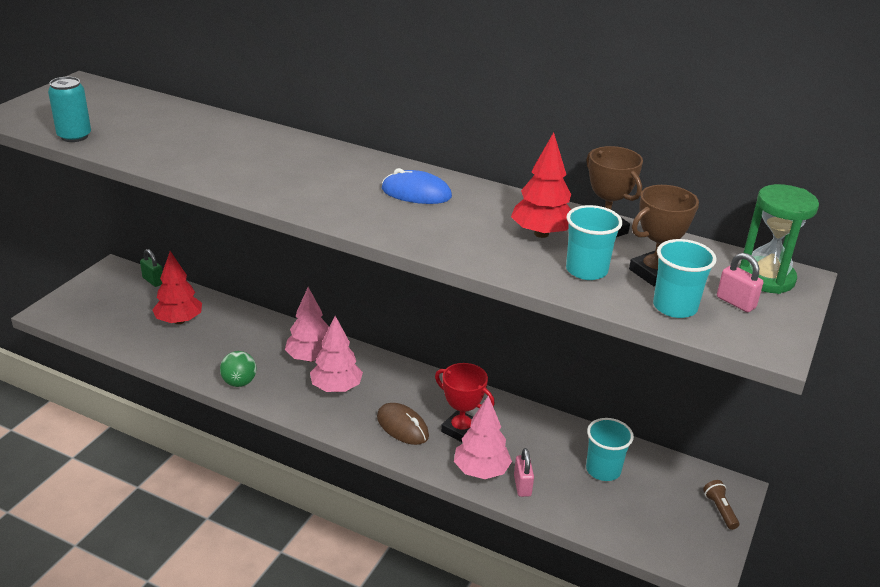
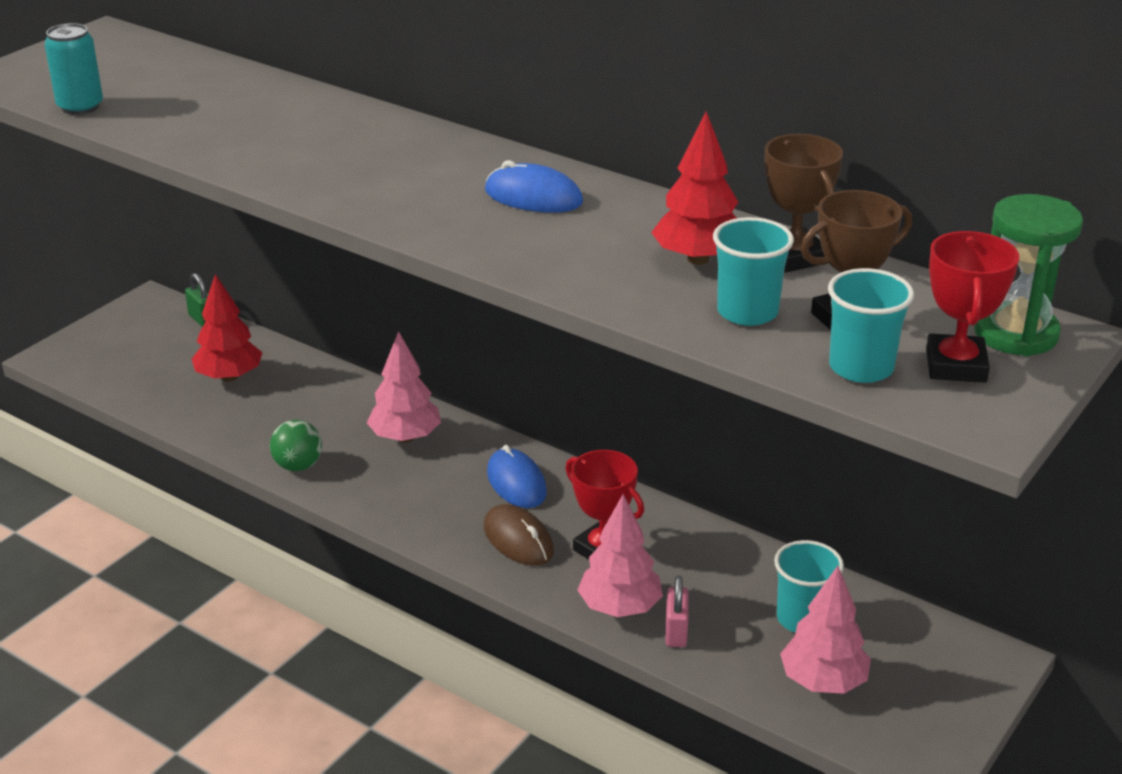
camera: 10 degrees right, 0 degrees up
pink tree [310,316,363,392] -> pink tree moved to [780,566,871,694]
brown flashlight [703,480,739,530] -> none
pink padlock [717,253,763,312] -> red trophy [926,231,1019,382]
none -> blue mouse [487,445,547,508]

